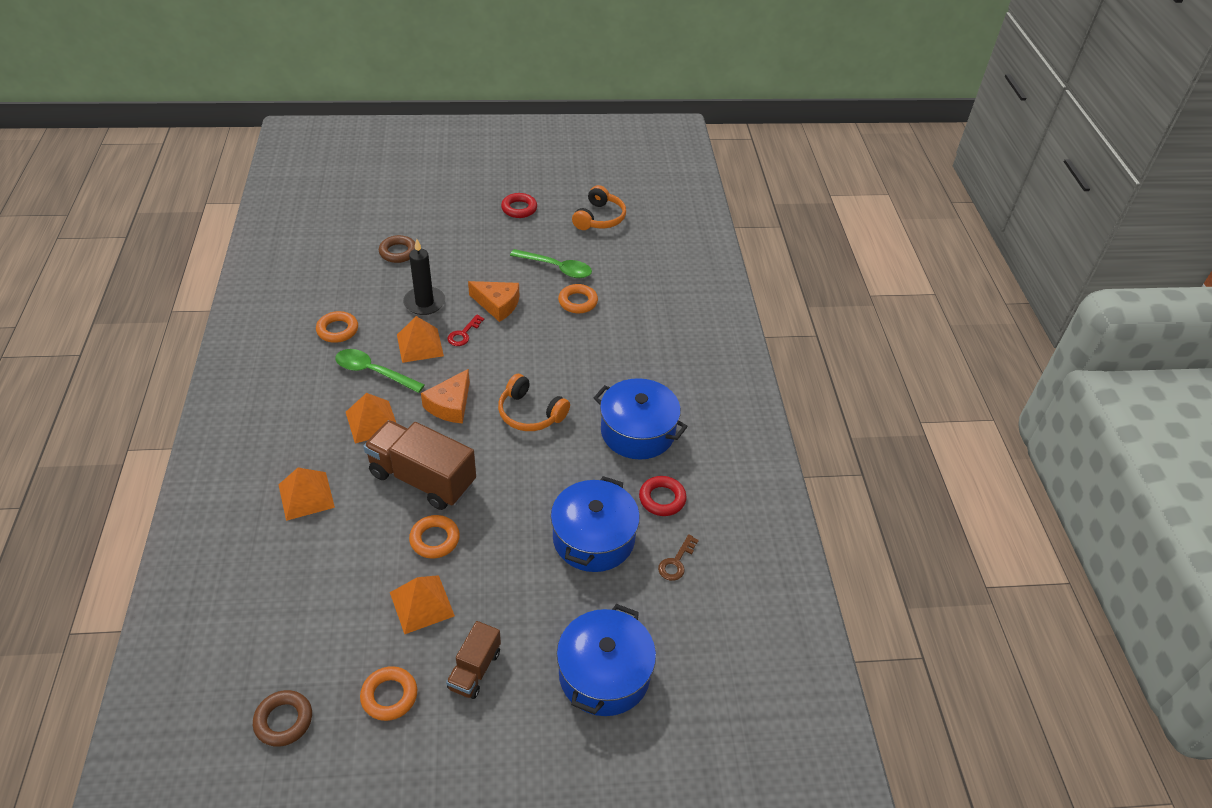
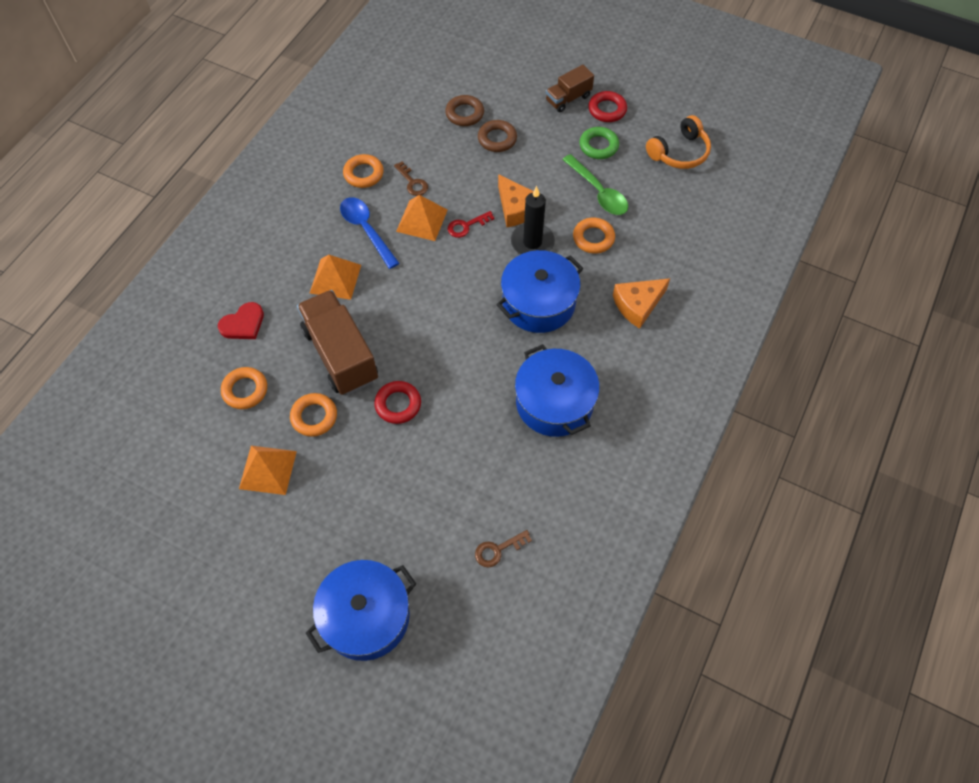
camera: 35 degrees right, 15 degrees up
brown ring [253,690,312,747] -> brown ring moved to [478,120,517,152]
orange pyramid [278,467,335,521] -> red heart [218,302,264,339]
green spoon [335,349,425,393] -> blue spoon [340,197,399,269]
orange ring [360,666,417,721] -> orange ring moved to [221,367,267,409]
black candle [403,239,445,315] -> black candle moved to [511,186,555,254]
orange cheese [421,369,470,424] -> orange cheese moved to [613,278,670,329]
brown truck [446,621,501,699] -> brown truck moved to [546,65,594,112]
orange headphones [498,374,570,431] -> none
blue pot [551,476,640,572] -> blue pot moved to [496,250,584,333]
red ring [639,476,687,516] -> red ring moved to [374,381,421,424]
none -> brown key [394,161,428,196]
none -> green ring [579,127,619,159]

